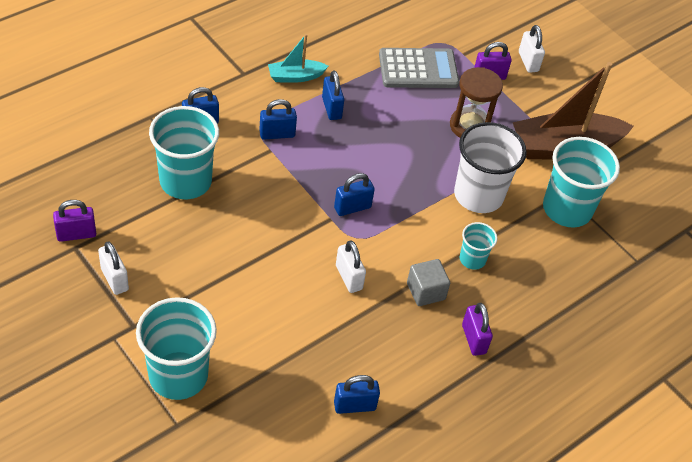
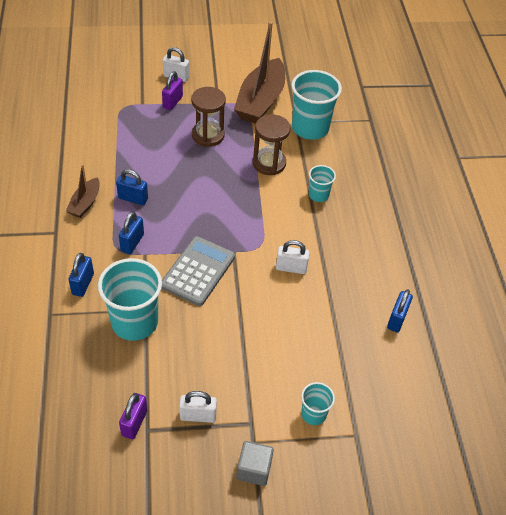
camera: 55 degrees left, 0 degrees up
turquoise cup [136,297,217,400] -> turquoise cup [301,382,335,425], size x0.51
turquoise boat [268,34,328,83] -> brown boat [66,164,100,218]
blue padlock [334,173,375,216] -> none
grey calculator [379,48,459,88] -> grey calculator moved to [162,236,235,306]
grey cube [407,259,450,306] -> grey cube moved to [237,441,274,486]
white cup [454,122,527,213] -> brown hourglass [253,114,290,175]
purple padlock [462,303,493,356] -> none

